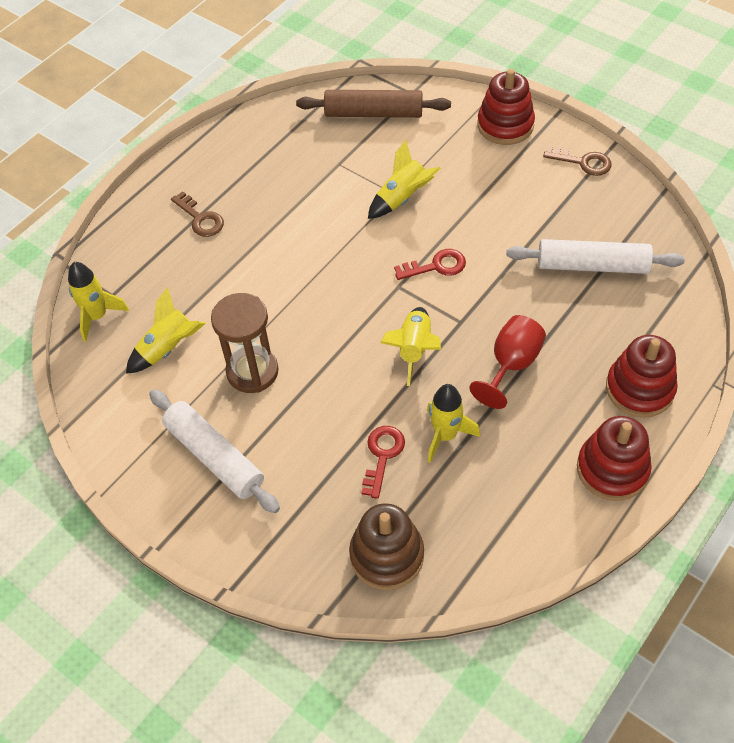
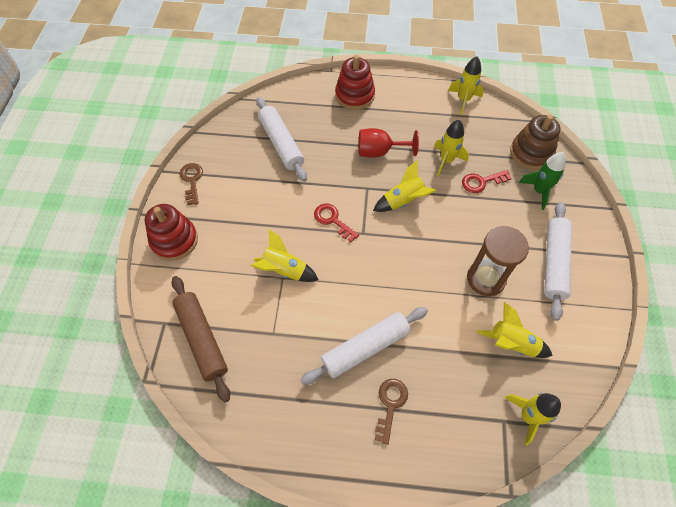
camera: 125 degrees left, 5 degrees up
red stacking toy [577,416,652,501] -> none
none -> white rolling pin [301,307,428,385]
none -> yellow rocket [448,56,484,115]
none -> green rocket [518,152,566,210]

